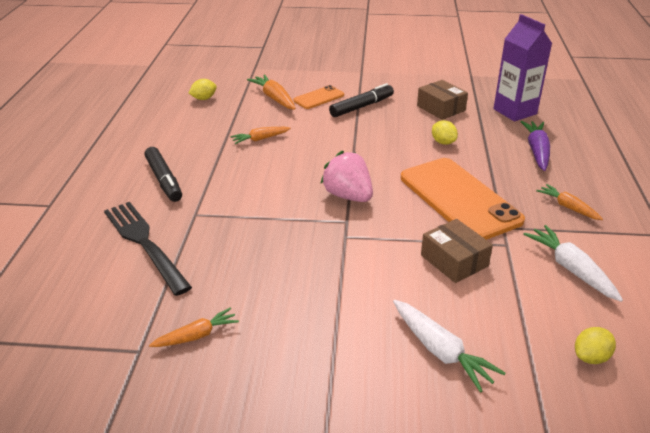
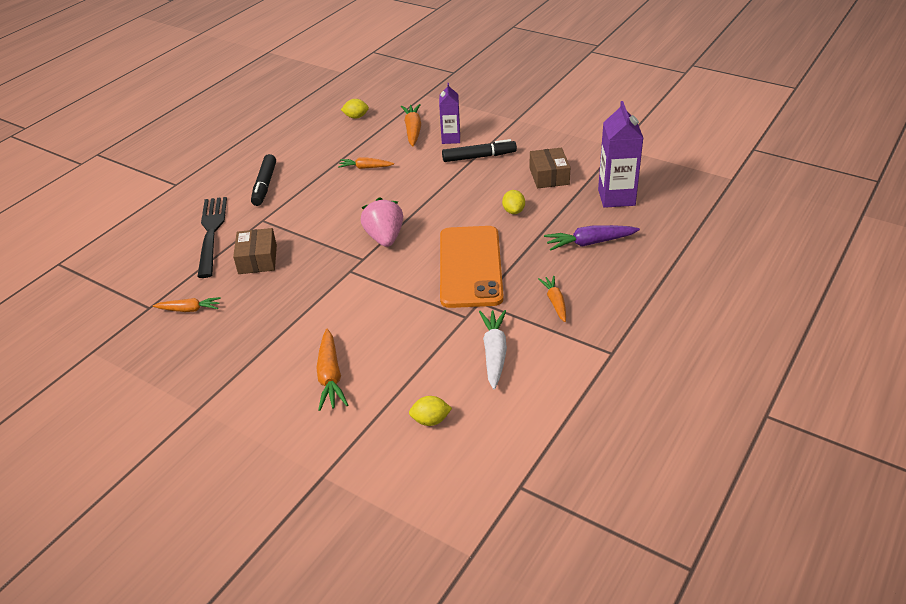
camera: 30 degrees right, 5 degrees up
orange phone [293,85,344,109] -> purple carton [439,83,460,144]
white carrot [393,300,505,393] -> orange carrot [316,329,348,411]
brown box [421,219,493,283] -> brown box moved to [233,228,277,274]
purple carrot [520,121,550,171] -> purple carrot turned 135 degrees counterclockwise [544,225,640,250]

